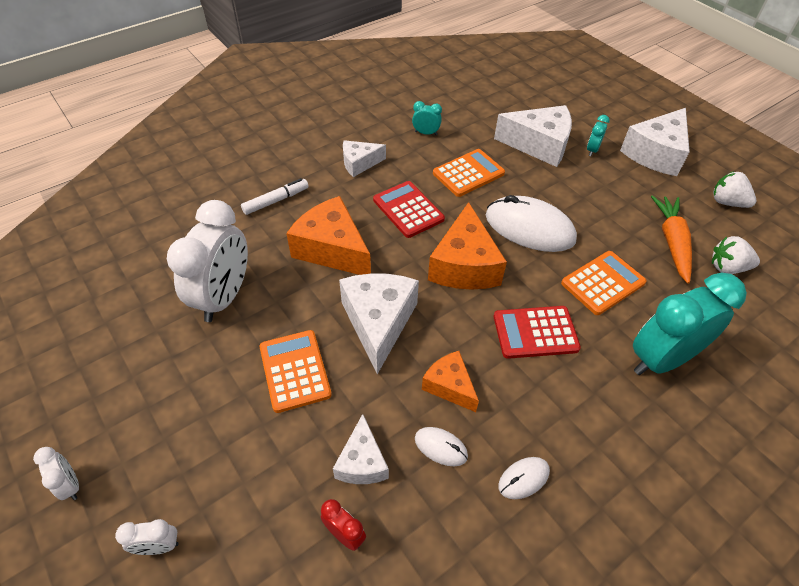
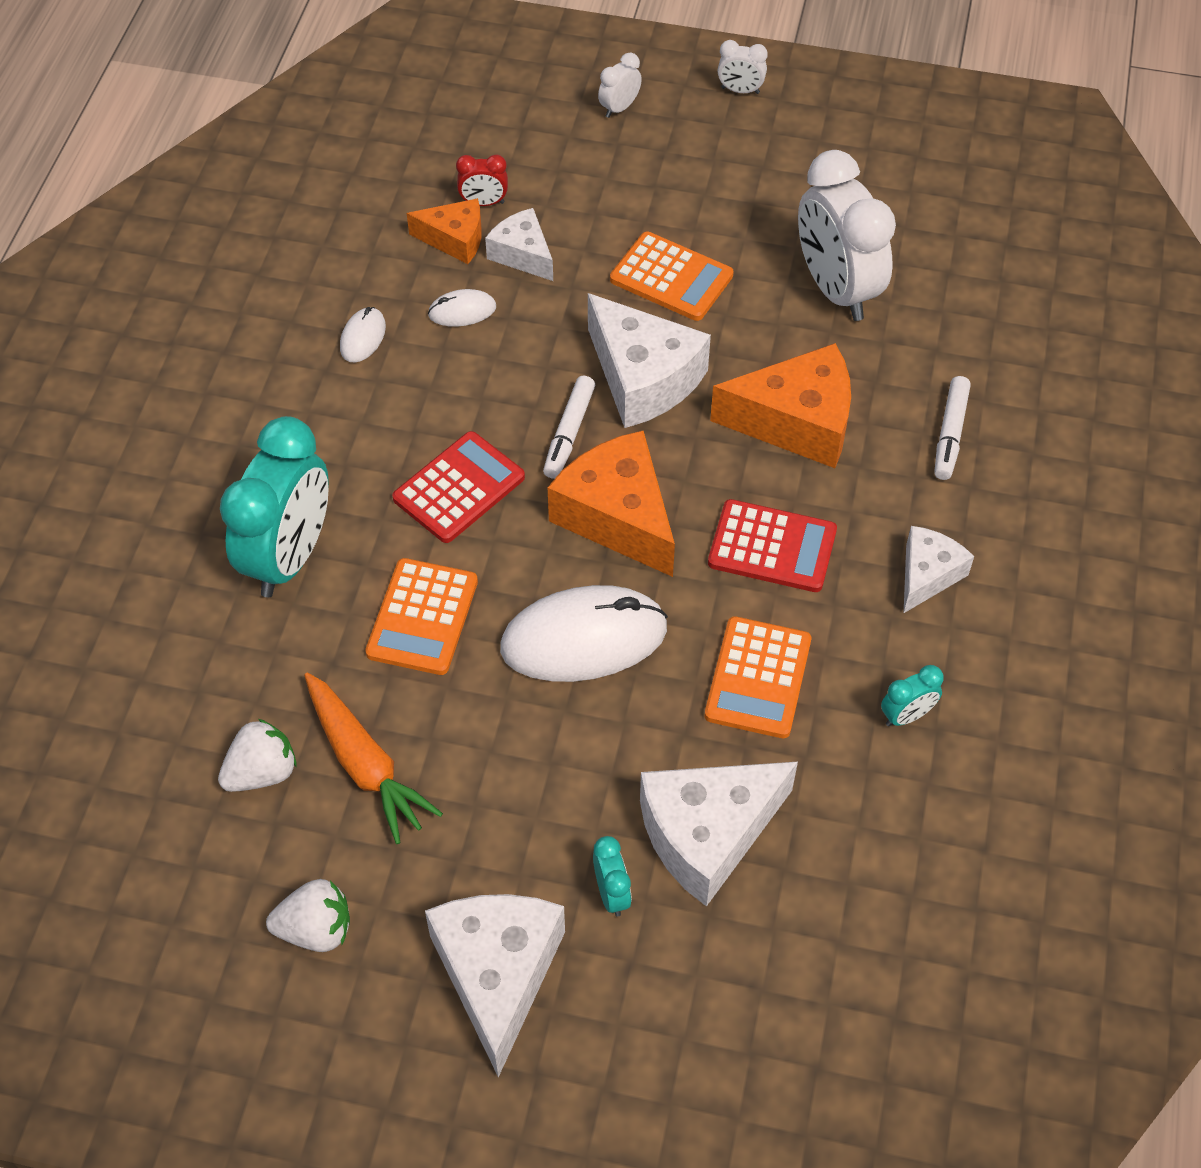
camera: 140 degrees right, 5 degrees up
orange cheese [422,351,479,412] -> orange cheese moved to [407,198,482,264]
none -> white marker [543,376,595,479]

